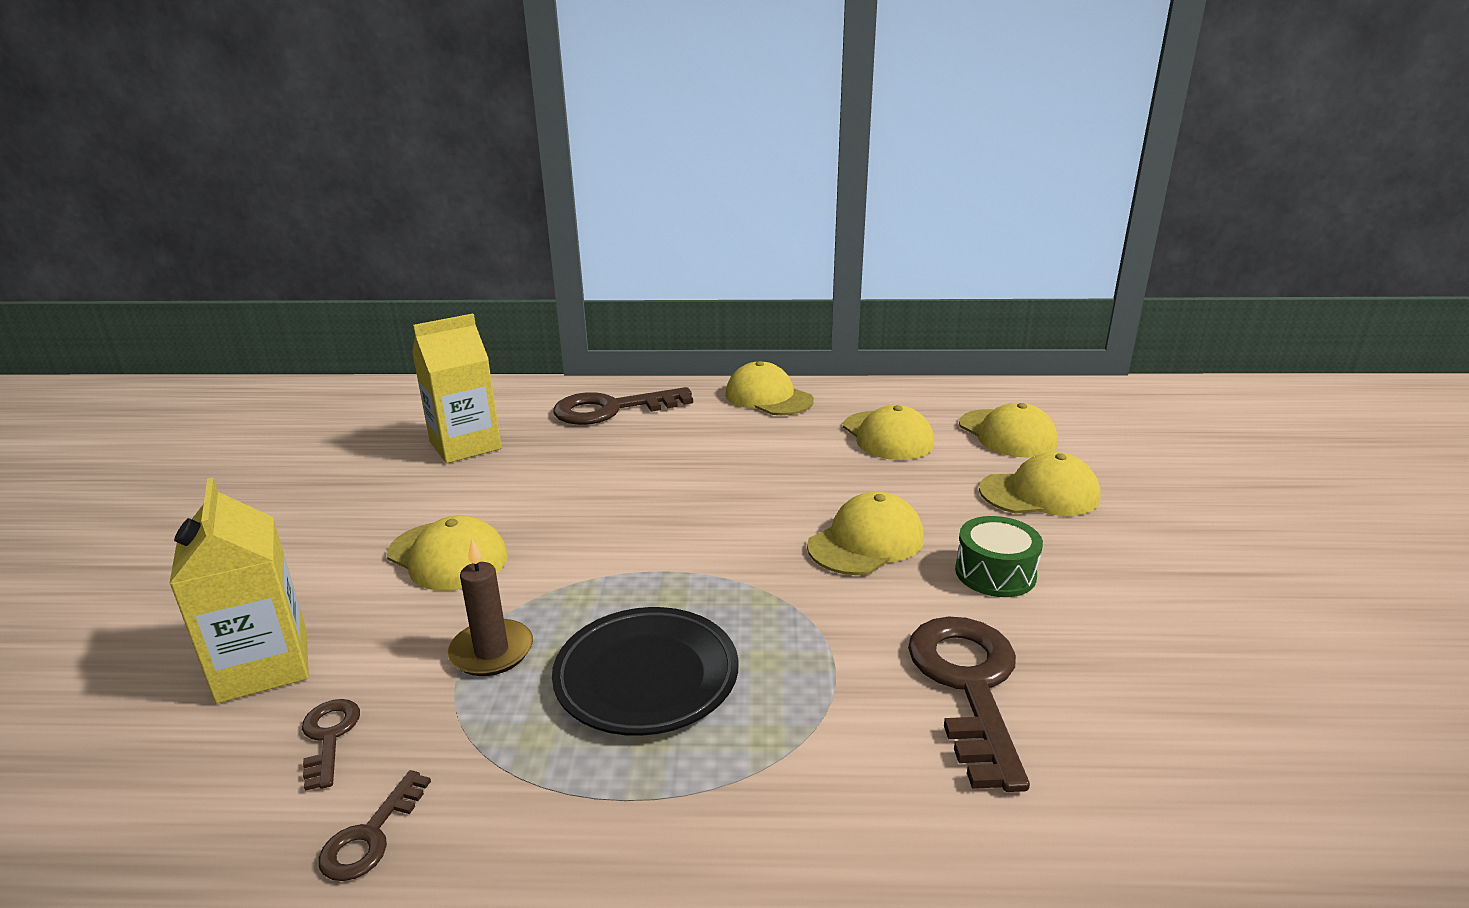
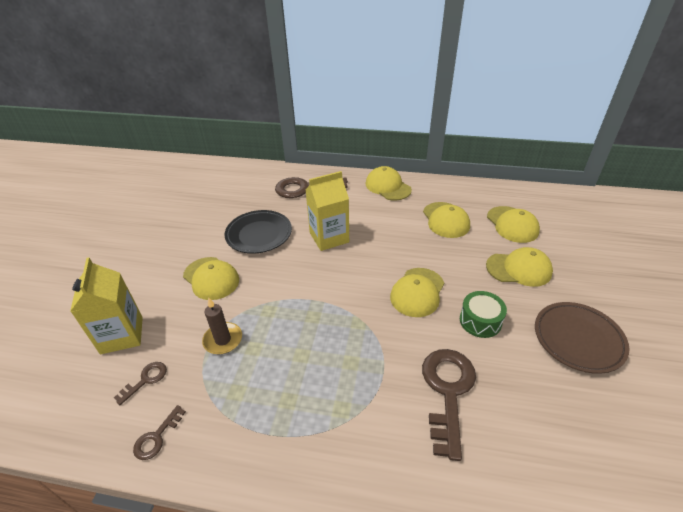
camera: 10 degrees right, 15 degrees up
brown key [302,699,360,791] -> brown key turned 45 degrees clockwise [114,362,167,405]
yellow carton [412,314,502,463] -> yellow carton moved to [306,171,349,251]
black plate [552,607,739,736] -> black plate moved to [225,210,292,254]
yellow cap [807,491,924,575] -> yellow cap turned 150 degrees clockwise [390,268,444,317]
none -> brown plate [535,302,630,374]

